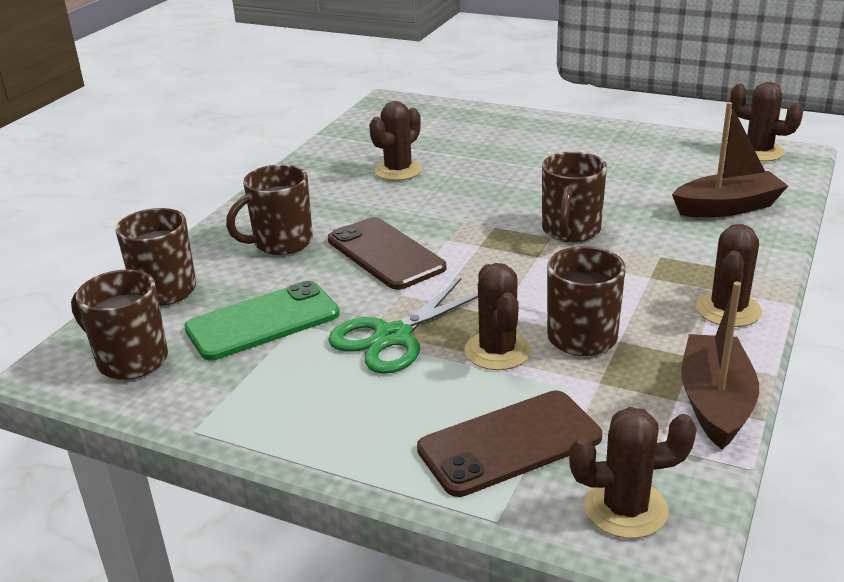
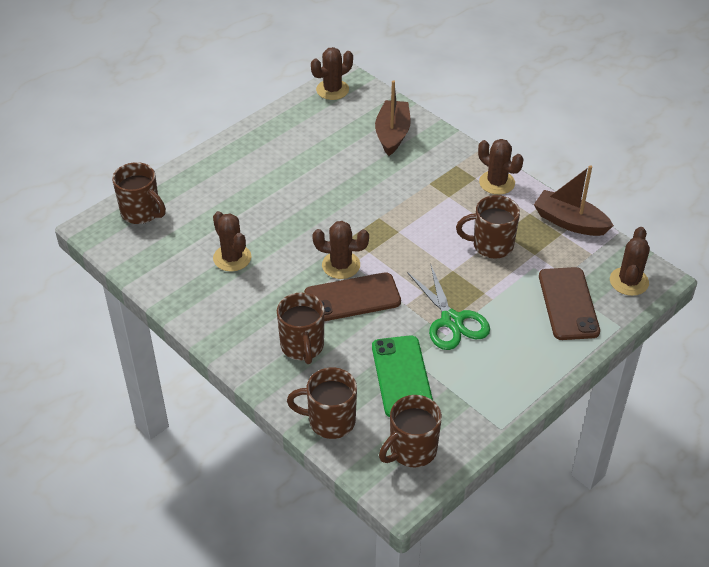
camera: 70 degrees left, 15 degrees up
brown cactus [465,263,531,370] -> brown cactus moved to [312,221,369,279]
brown mug [542,152,607,242] -> brown mug moved to [112,162,166,224]

